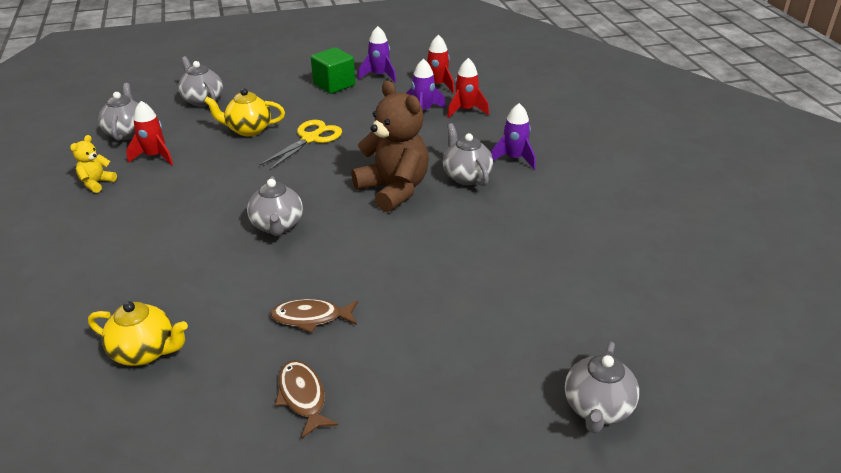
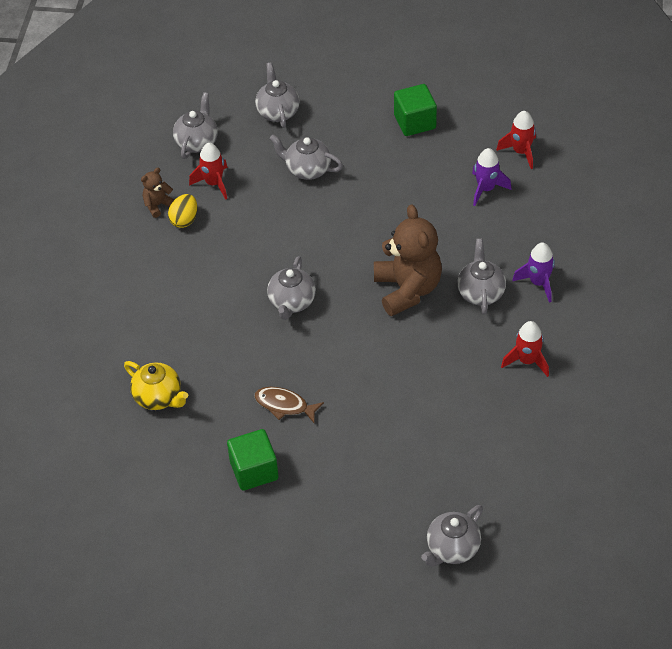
camera: 25 degrees right, 15 degrees up
yellow teddy bear [70,135,117,193] -> brown teddy bear [141,168,175,218]
yellow teapot [204,88,285,136] -> grey teapot [270,135,343,180]
yellow scissors [260,120,342,170] -> none
brown fish [275,360,338,438] -> green cube [227,429,279,491]
purple rocket [358,26,396,83] -> none
red rocket [447,58,489,118] -> red rocket moved to [501,321,549,377]
none -> yellow egg [168,194,198,228]

